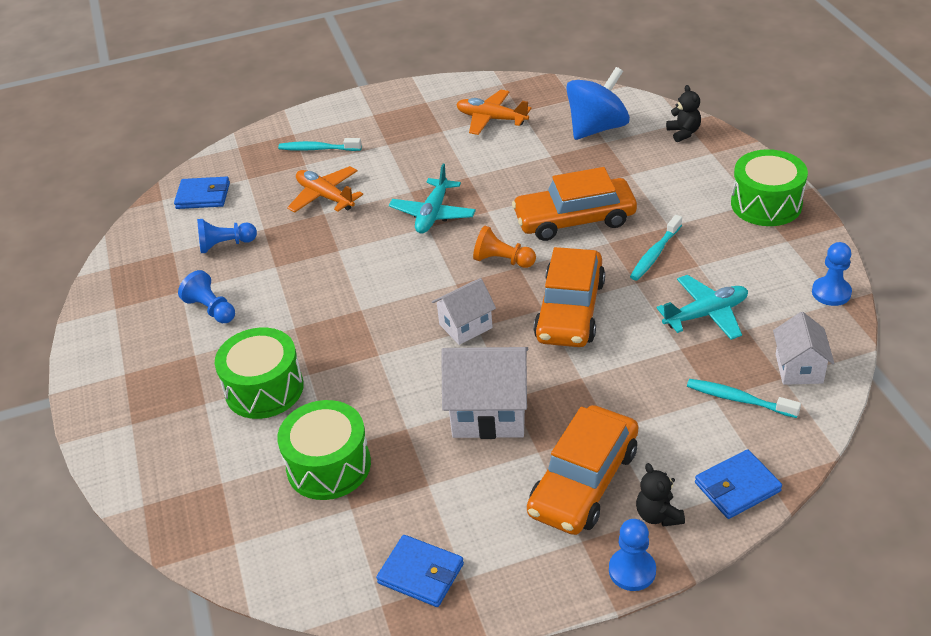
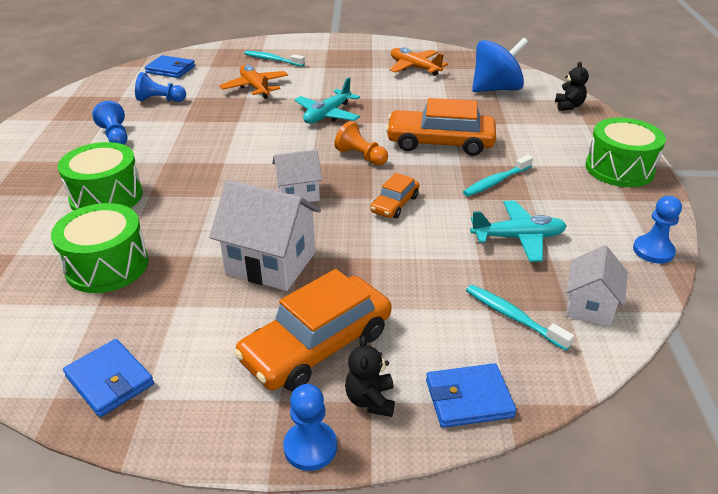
camera: 15 degrees right, 5 degrees down
orange car [534,247,605,347] -> orange car [370,173,419,218], size x0.52

